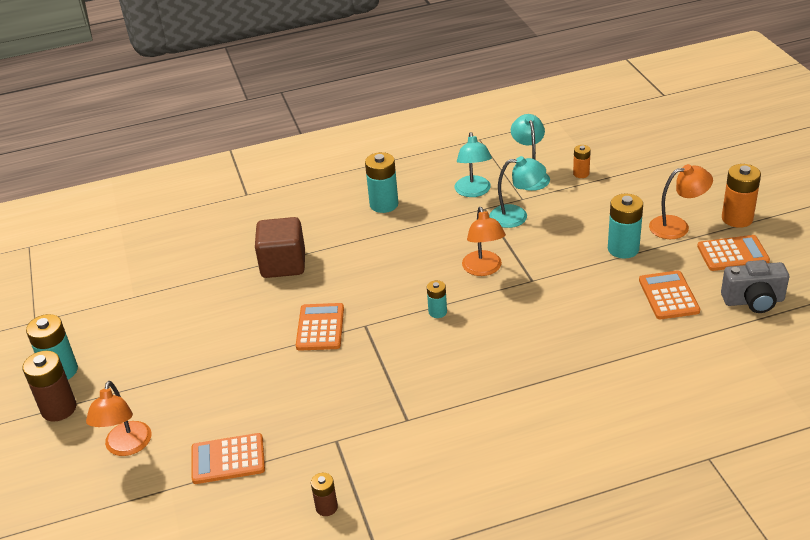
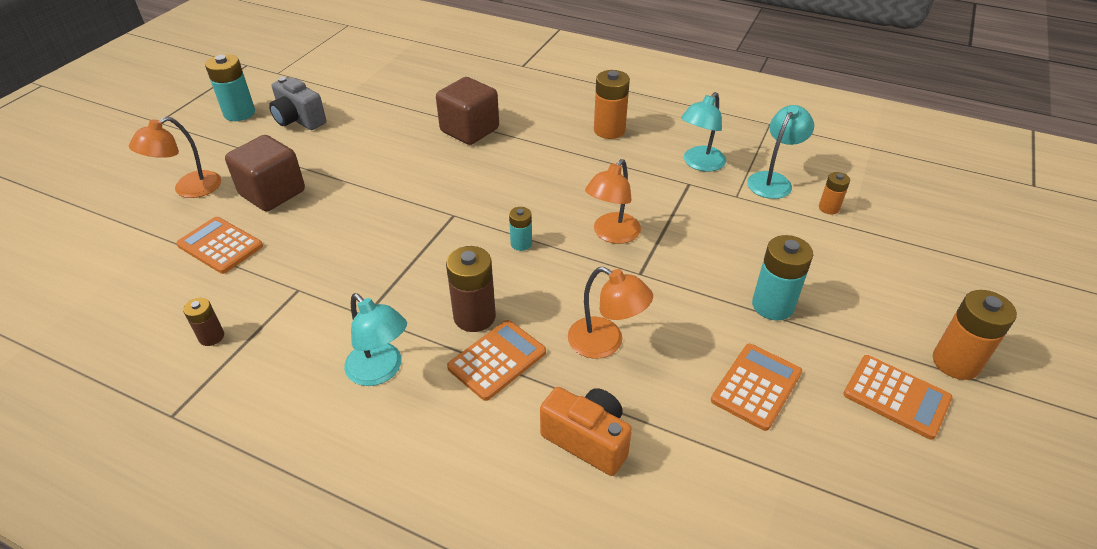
camera: 40 degrees right, 5 degrees up
brown battery [23,351,76,422] -> brown battery moved to [446,246,496,332]
orange calculator [296,303,344,351] -> orange calculator moved to [447,320,546,401]
turquoise battery [365,152,398,213] -> orange battery [594,70,630,139]
turquoise lamp [489,156,546,228] -> turquoise lamp moved to [344,293,407,386]
orange lamp [649,164,713,239] -> orange lamp moved to [568,267,653,359]
grey camera [721,260,789,313] -> grey camera moved to [269,77,326,130]
none -> brown cube [225,135,305,211]
none -> orange camera [540,387,632,476]

